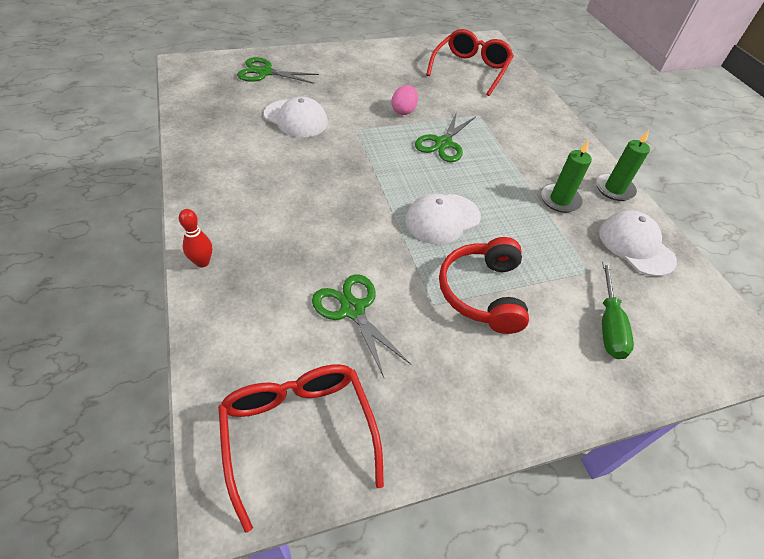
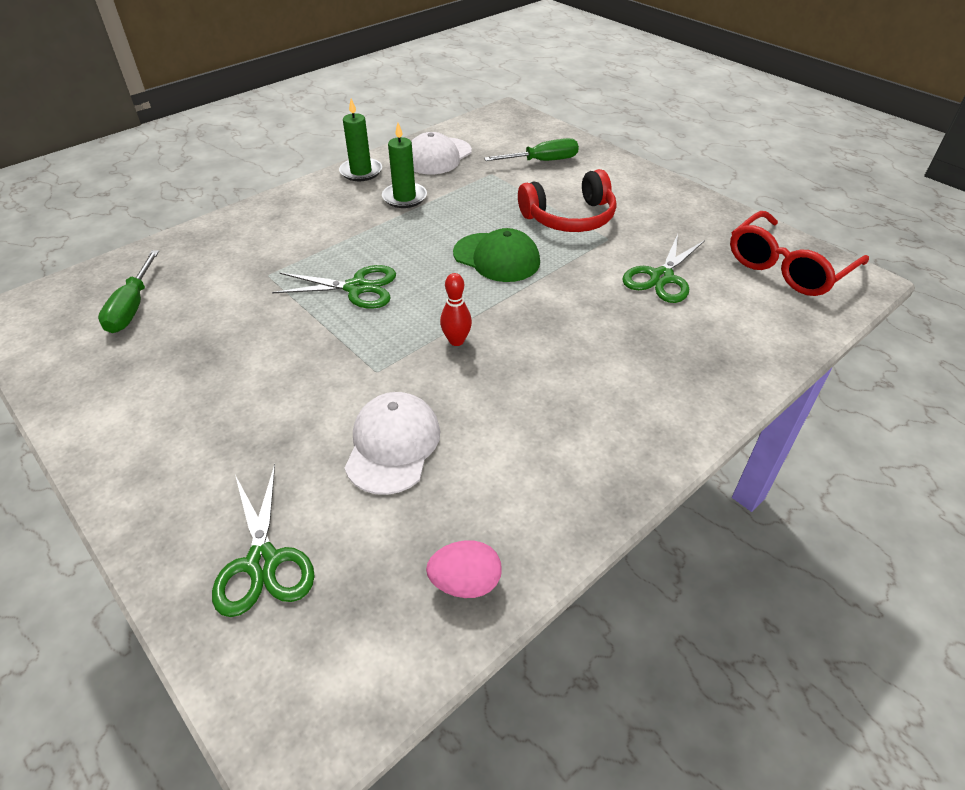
camera: 110 degrees left, 5 degrees down
red bowling pin [179,209,212,267] -> red bowling pin moved to [440,273,472,346]
pink egg [391,85,418,115] -> pink egg moved to [426,540,502,598]
white cap [405,193,481,245] -> green cap [453,228,540,282]
red glasses [426,29,514,96] -> green screwdriver [98,250,159,333]

